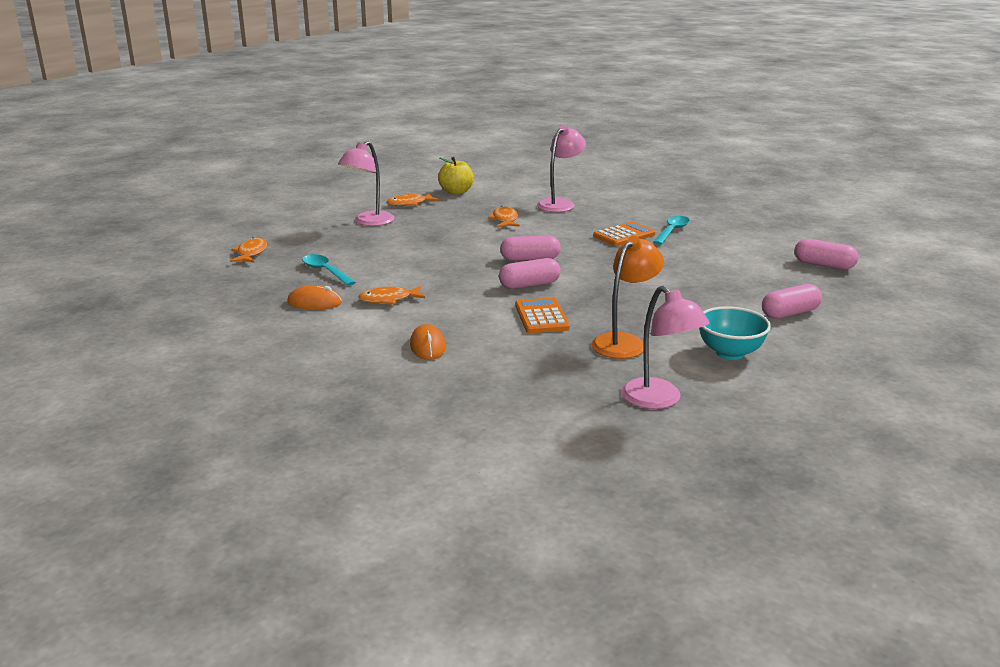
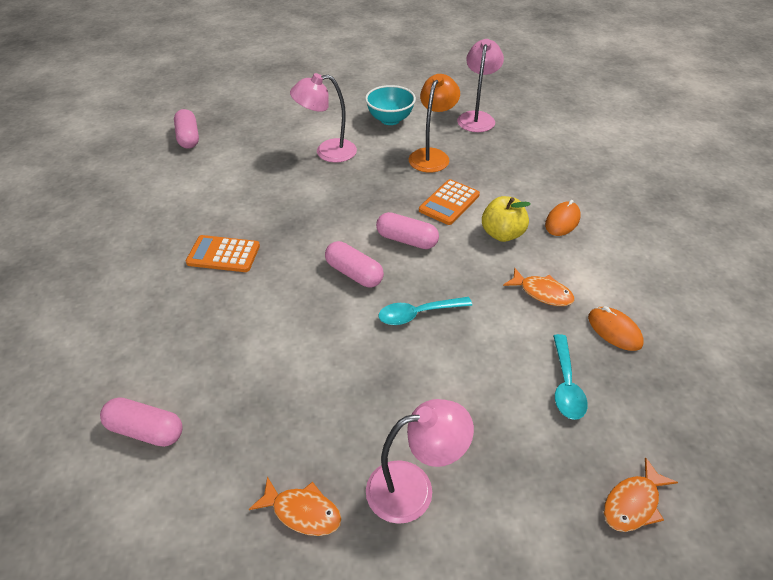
camera: 135 degrees left, 20 degrees up
yellow apple [438,157,474,195] -> yellow apple moved to [482,196,531,242]
orange fish [488,206,520,227] -> none
pink lamp [537,125,586,212] -> pink lamp moved to [290,73,357,163]
orange lamp [591,236,664,359] -> orange lamp turned 120 degrees clockwise [409,74,460,173]
turquoise spoon [653,216,690,245] -> turquoise spoon moved to [378,297,472,325]
pink capsule [762,284,822,319] -> pink capsule moved to [100,397,183,447]

